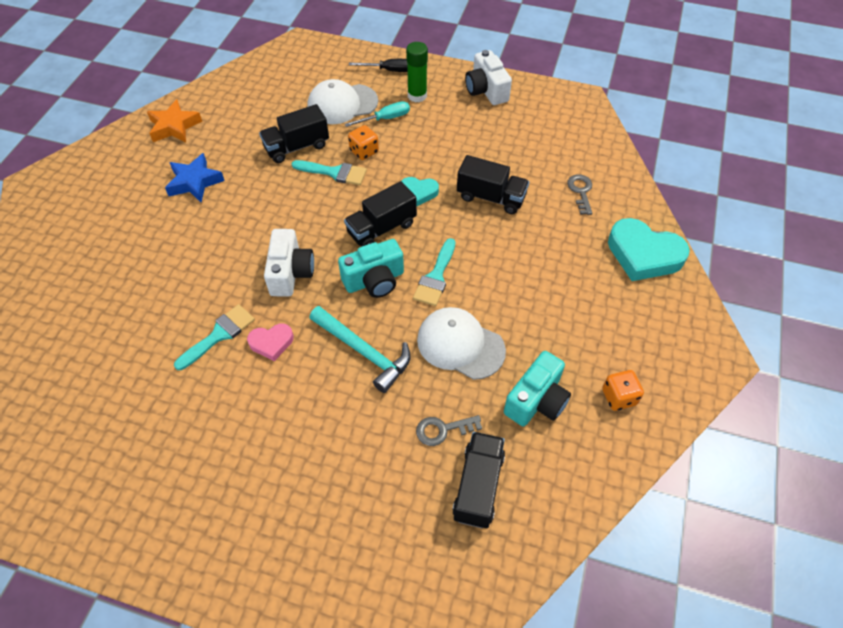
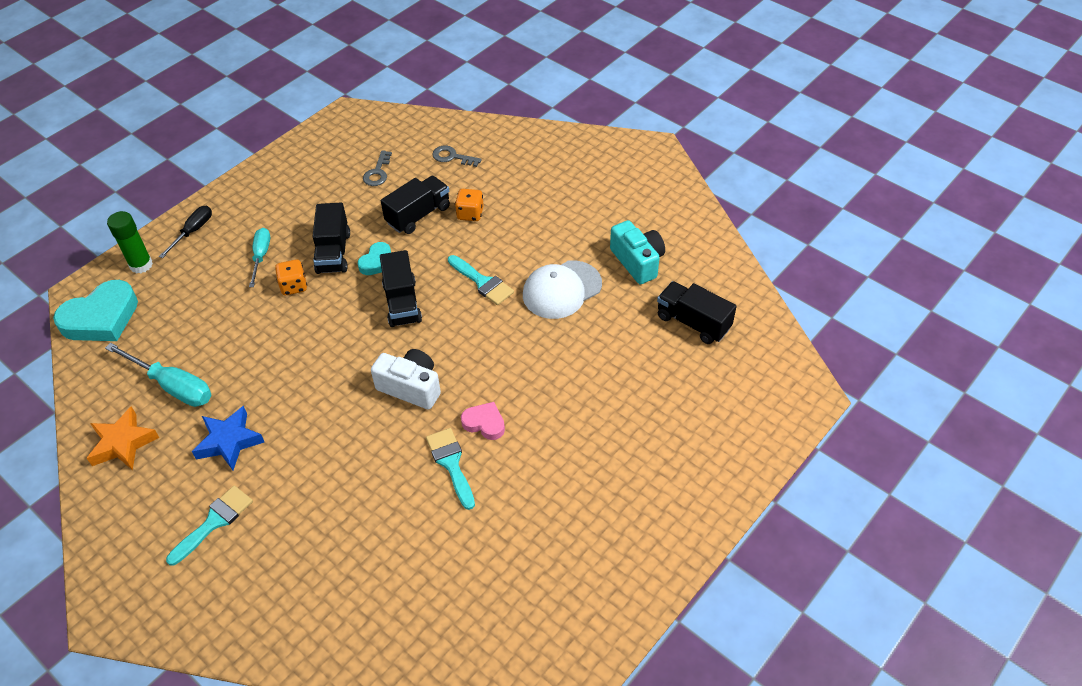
camera: 65 degrees left, 5 degrees down
pink heart [247,324,294,361] -> pink heart turned 75 degrees counterclockwise [461,402,505,440]
black truck [259,104,329,163] -> black truck moved to [312,203,350,274]
turquoise brush [292,160,367,185] -> turquoise brush moved to [166,486,253,566]
white cap [308,79,378,124] -> none
turquoise hammer [309,306,411,393] -> none
turquoise camera [338,239,404,298] -> none
green glue stick [406,42,428,103] -> green glue stick moved to [107,211,153,274]
grey key [416,415,482,446] -> grey key moved to [363,150,392,186]
white camera [465,50,512,105] -> none
orange dice [602,370,644,411] -> orange dice moved to [455,189,484,221]
turquoise heart [608,218,690,281] -> turquoise heart moved to [53,280,138,341]
none -> turquoise screwdriver [105,343,211,407]

